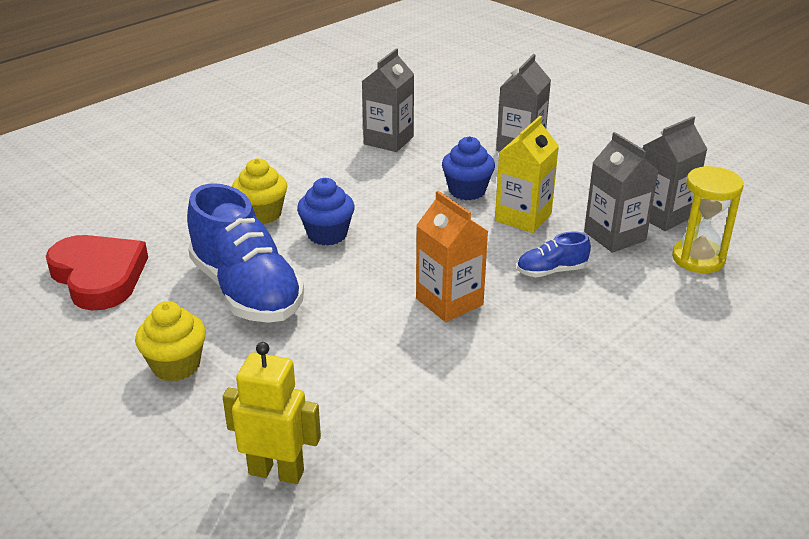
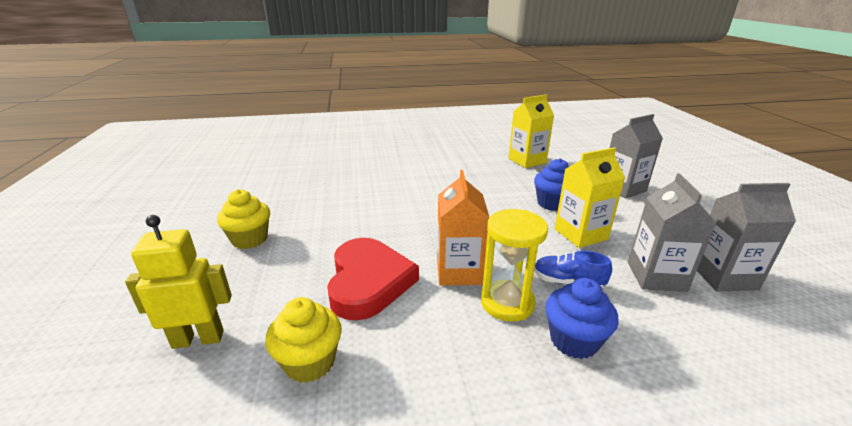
camera: 35 degrees right, 5 degrees down
red heart [46,235,148,310] -> red heart moved to [327,238,419,320]
blue shoe [187,184,304,323] -> none
yellow robot [223,342,321,484] -> yellow robot turned 60 degrees counterclockwise [125,215,232,349]
yellow cupcake [232,158,287,224] -> yellow cupcake moved to [265,297,342,383]
blue cupcake [297,178,355,245] -> blue cupcake moved to [545,278,618,359]
grey carton [362,48,414,152] -> yellow carton [508,94,554,168]
yellow hourglass [672,166,744,273] -> yellow hourglass moved to [481,209,548,322]

